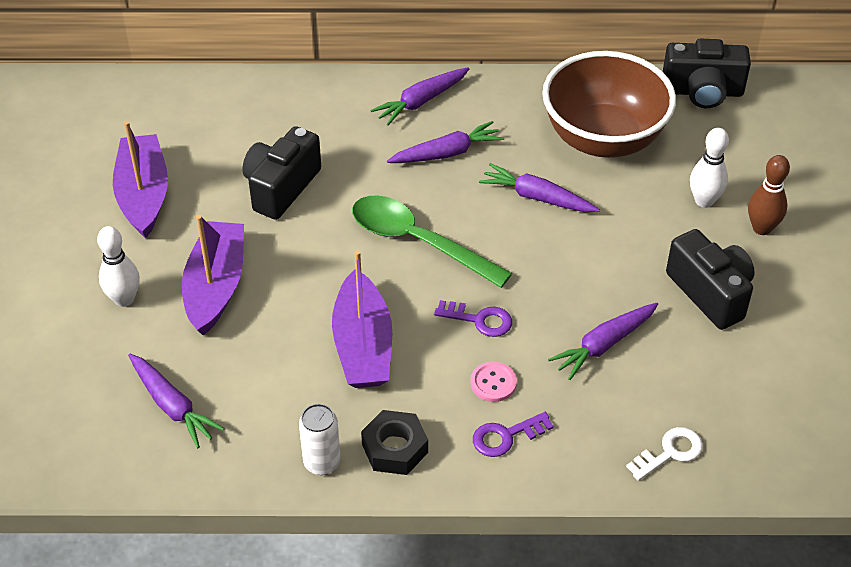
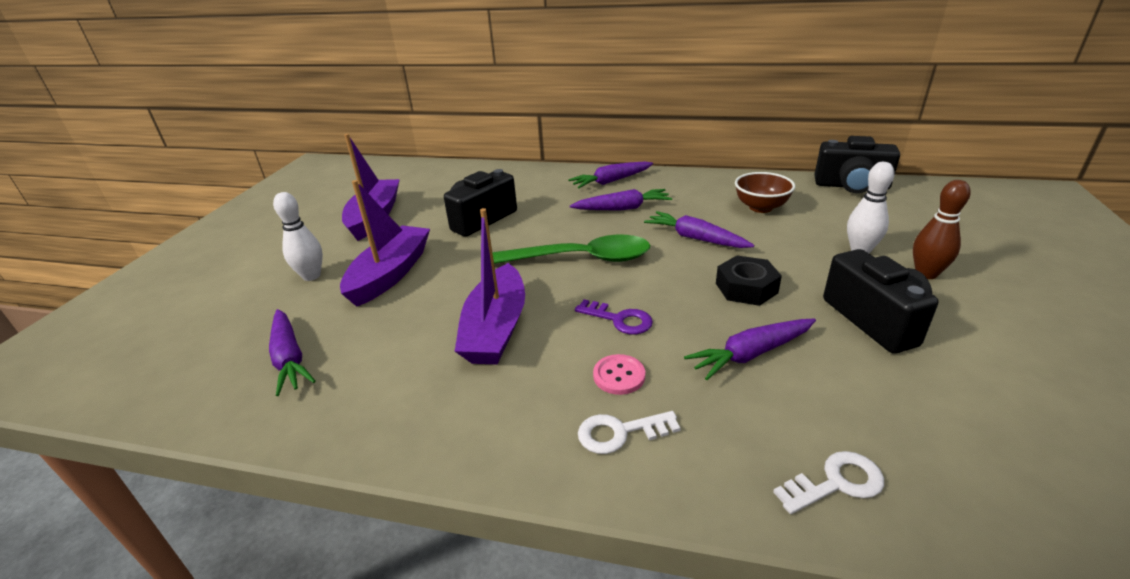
camera: 15 degrees right, 15 degrees down
white can [299,404,341,475] -> none
green spoon [352,196,512,288] -> green spoon turned 135 degrees clockwise [492,235,650,264]
black nut [361,410,428,475] -> black nut moved to [716,256,782,306]
purple key [473,412,554,457] -> white key [578,411,681,454]
brown bowl [542,51,676,158] -> brown bowl [735,172,795,213], size x0.50

